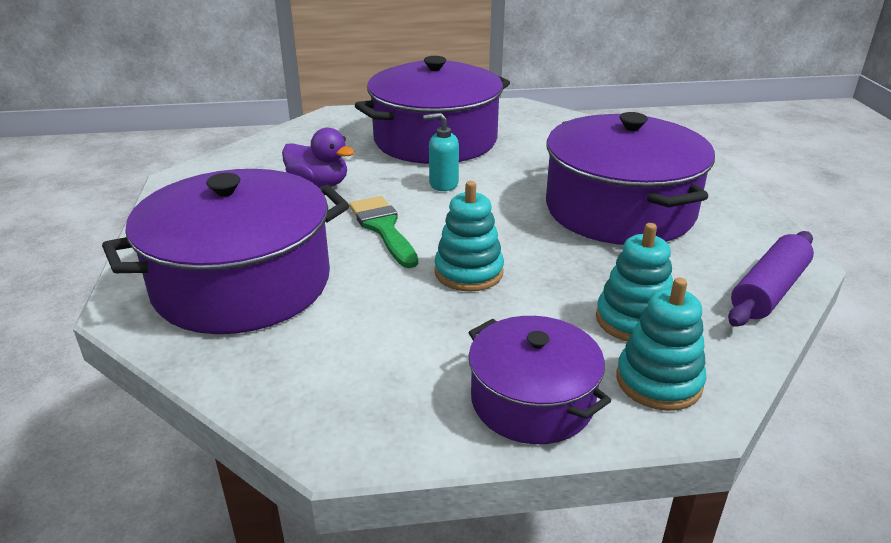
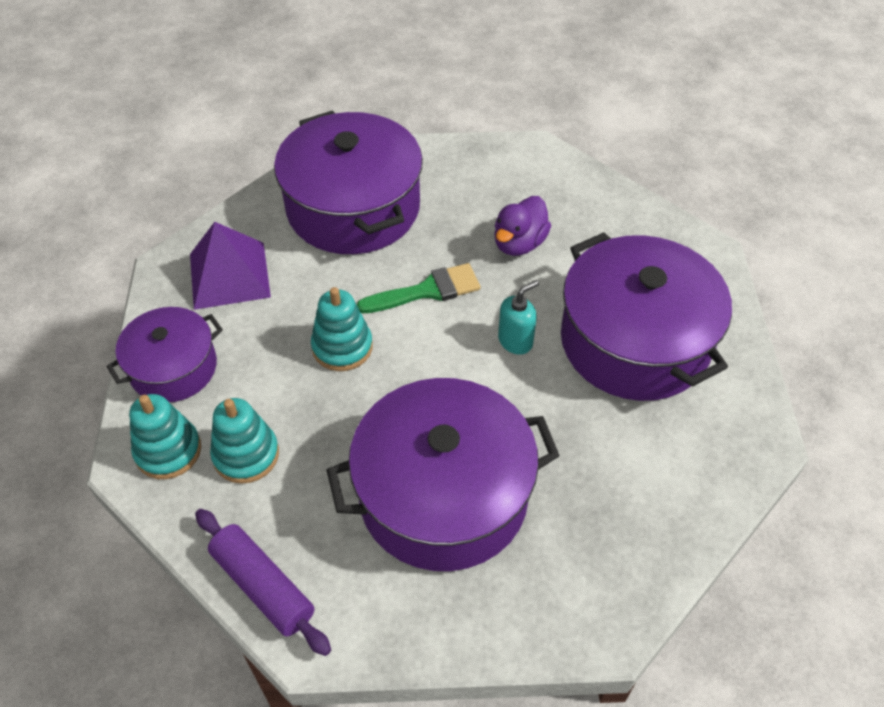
camera: 95 degrees right, 20 degrees up
turquoise soap dispenser [423,113,459,191] -> turquoise soap dispenser turned 45 degrees clockwise [498,280,539,355]
none -> purple pyramid [190,222,271,310]

